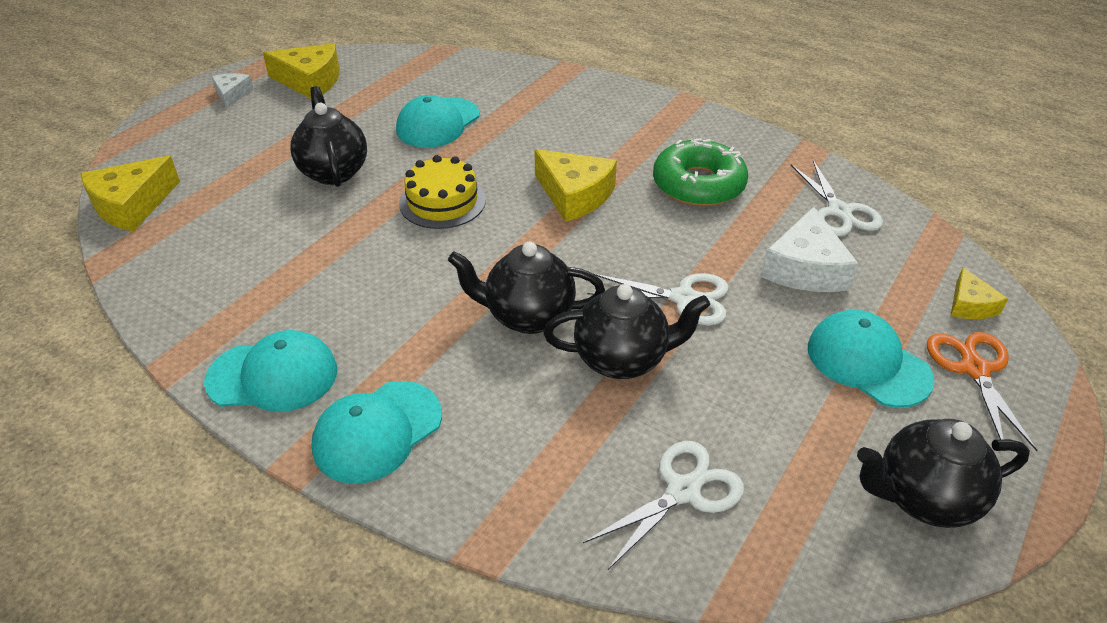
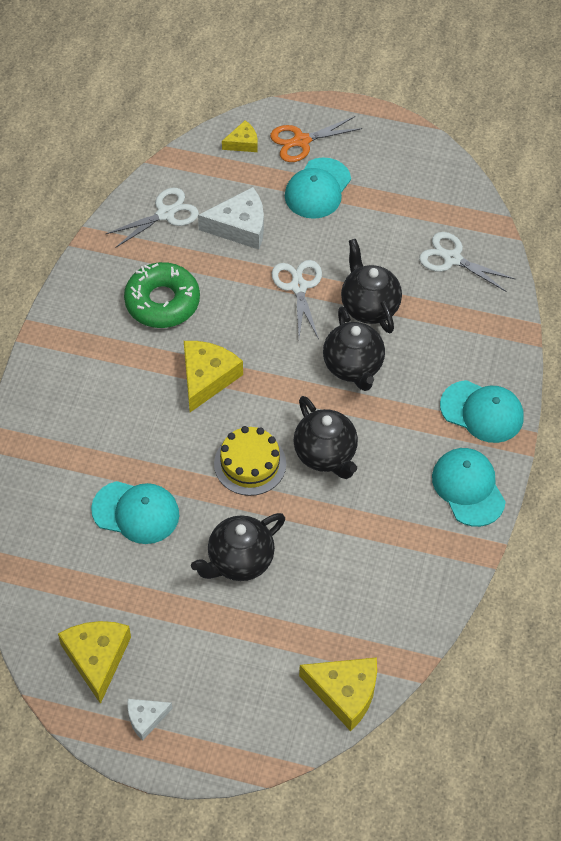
camera: 110 degrees left, 15 degrees up
black teapot [857,419,1030,528] -> black teapot moved to [293,396,358,479]

